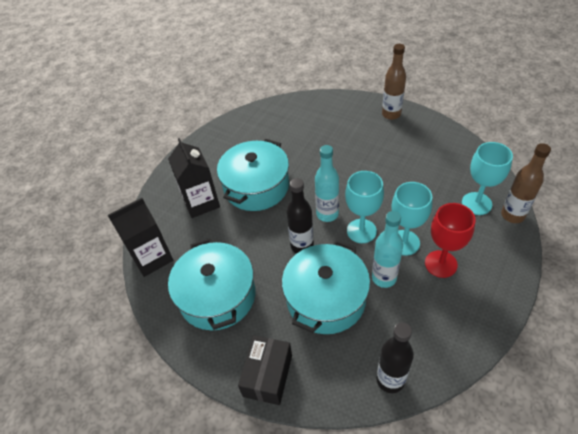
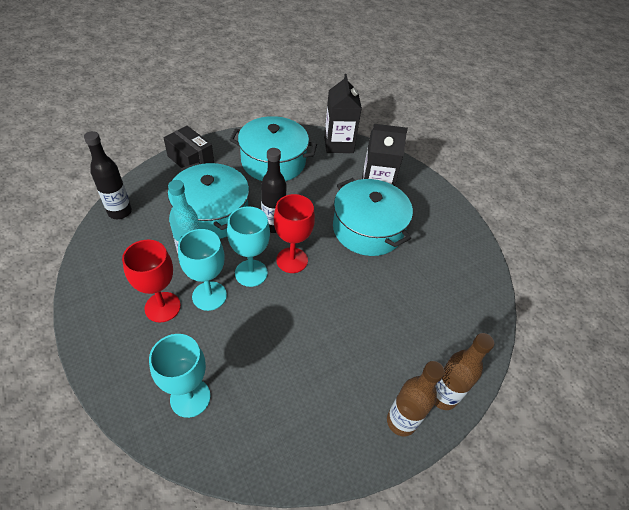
camera: 110 degrees right, 0 degrees up
turquoise bottle [315,145,339,222] -> red goblet [274,194,315,273]
brown bottle [501,143,551,223] -> brown bottle moved to [435,333,494,410]

